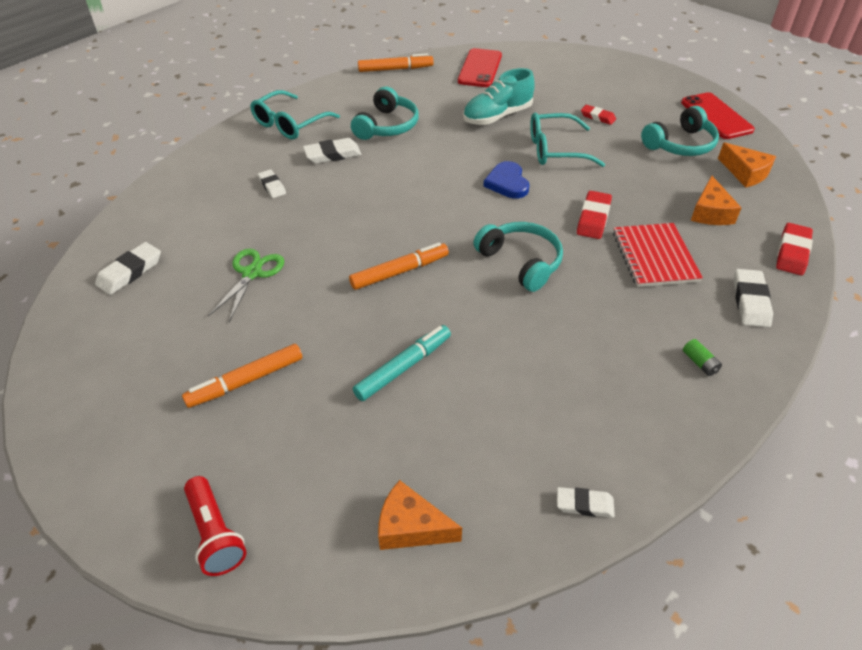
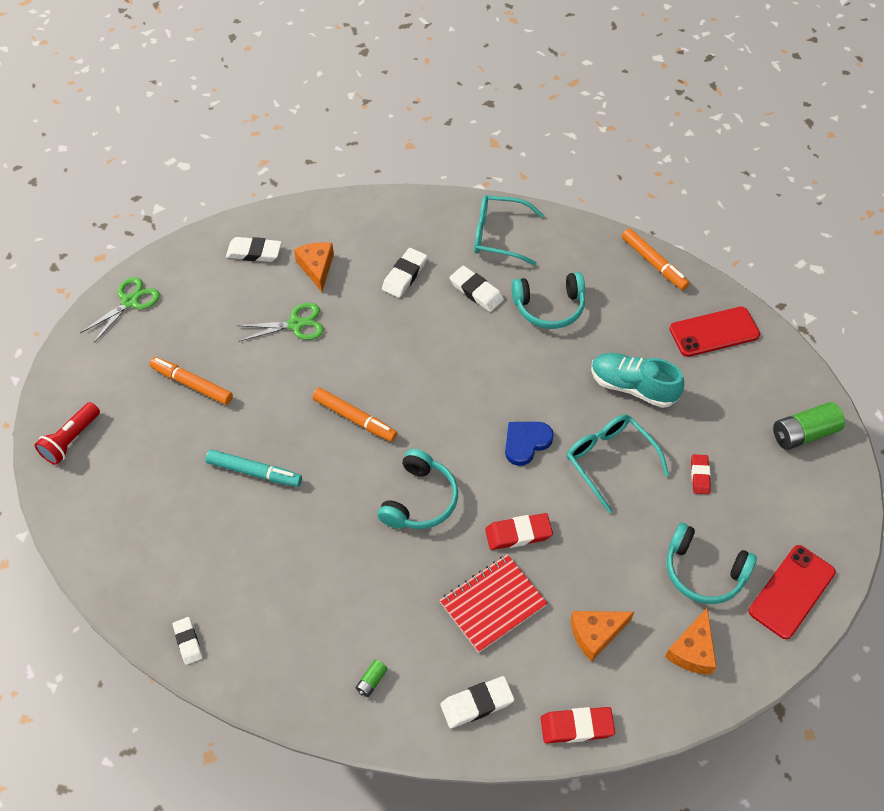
camera: 60 degrees right, 10 degrees up
white eraser [258,169,286,198] -> white eraser [382,248,427,298], size x1.51
orange cheese [378,480,462,550] -> orange cheese moved to [294,242,334,292]
none -> green scissors [80,277,160,343]
none -> green battery [773,402,845,450]

